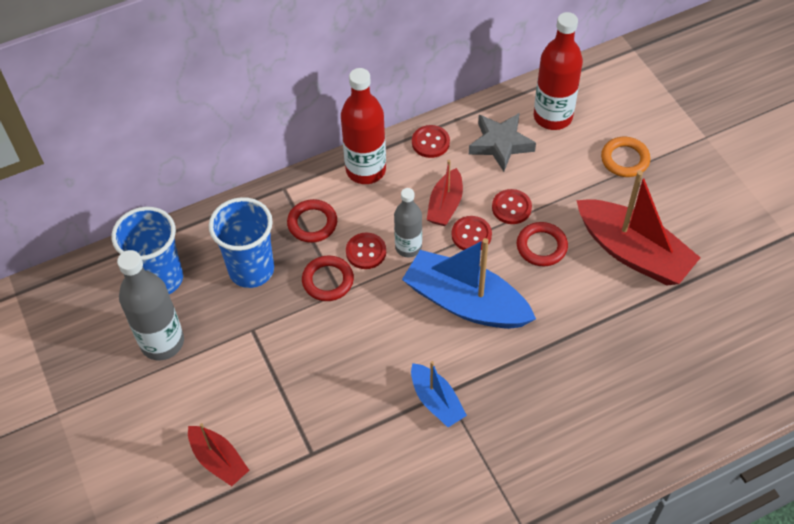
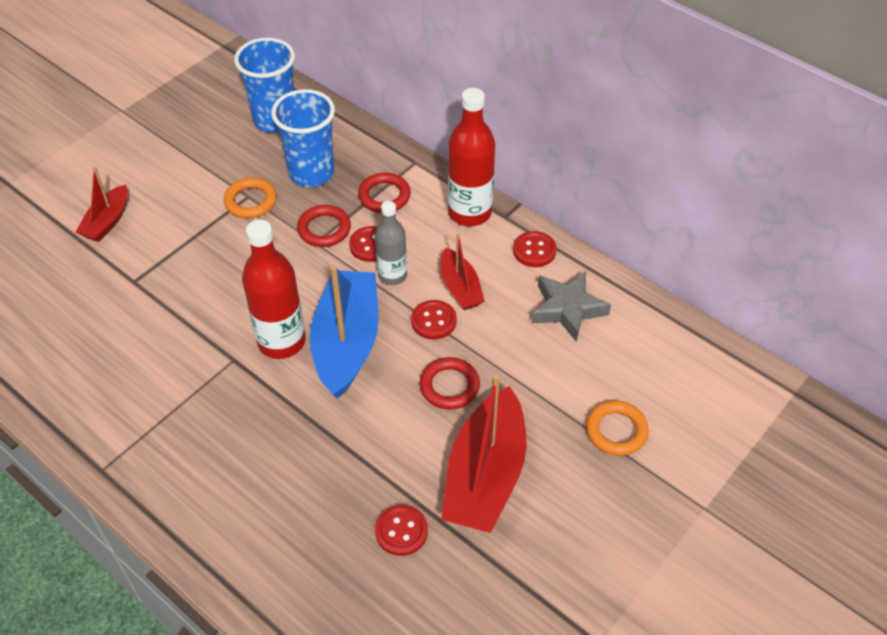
camera: 65 degrees right, 5 degrees down
grey bottle [117,250,184,360] -> none
blue boat [411,361,467,427] -> none
red boat [427,160,463,226] -> red boat turned 105 degrees counterclockwise [441,233,484,310]
red button [492,189,532,224] -> red button moved to [375,505,428,556]
red bottle [534,12,583,130] -> red bottle moved to [242,220,306,359]
none -> orange ring [224,178,277,218]

